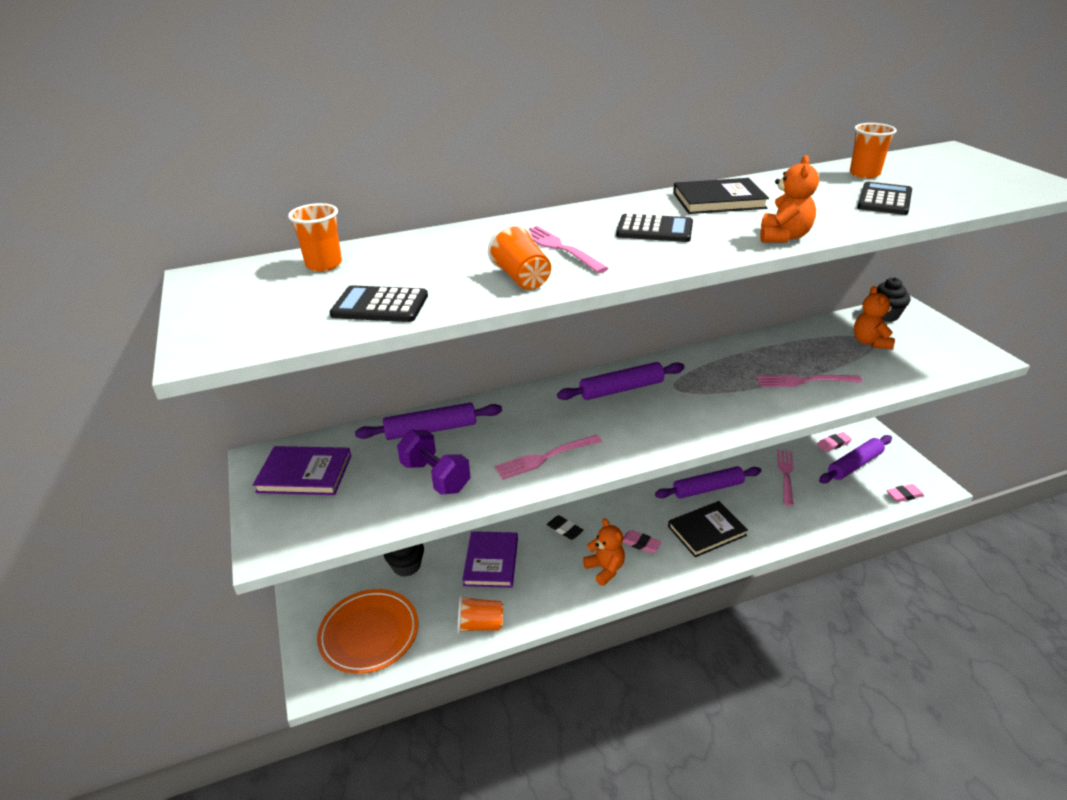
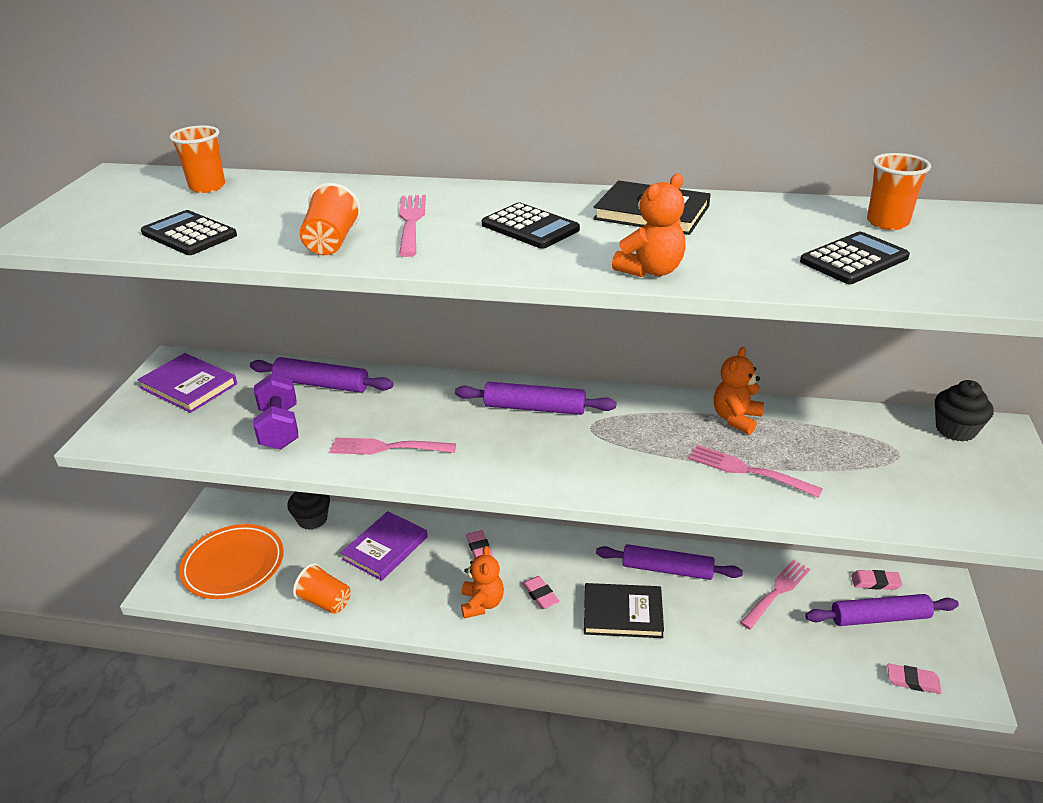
camera: 30 degrees right, 0 degrees up
black eraser [547,515,584,540] -> pink eraser [466,530,493,558]
orange teddy bear [854,286,895,349] -> orange teddy bear moved to [714,347,764,435]

